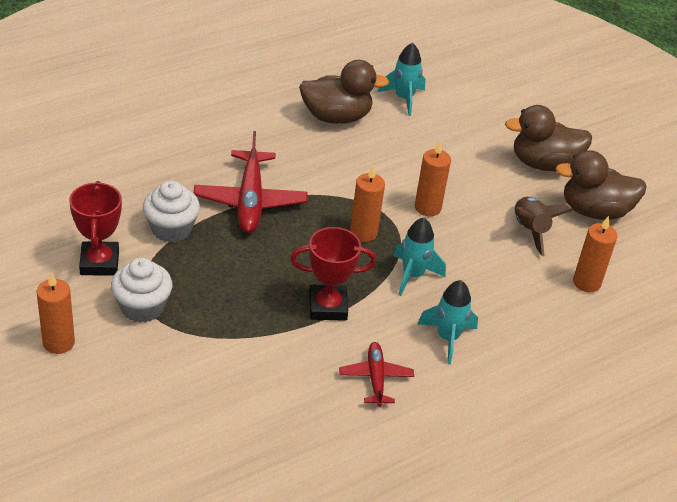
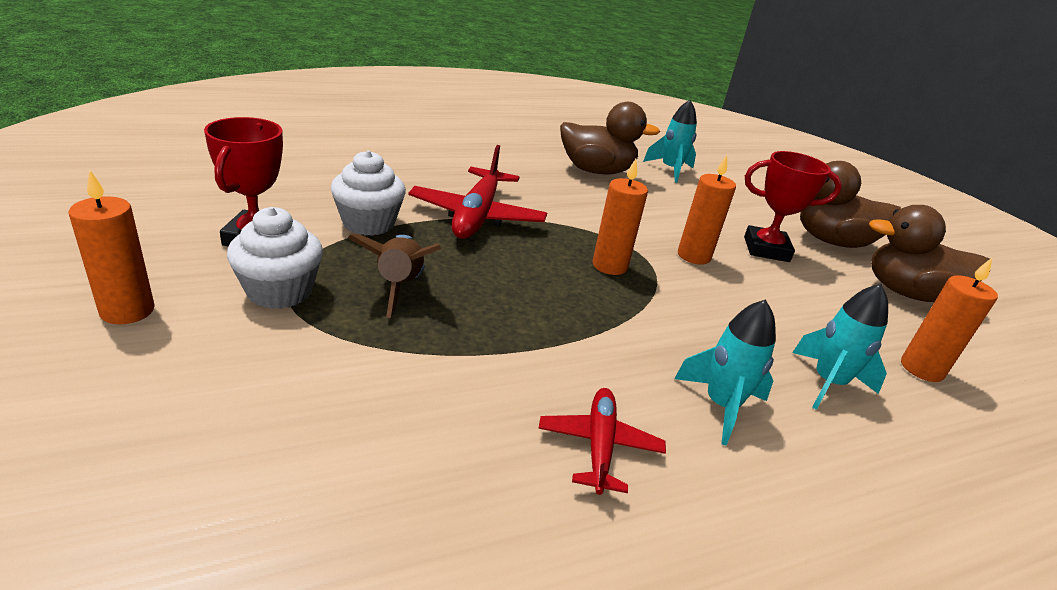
camera: 10 degrees right, 10 degrees down
red trophy [291,227,376,321] -> red trophy moved to [744,151,842,262]
turquoise rocket [393,217,446,296] -> turquoise rocket moved to [792,284,888,410]
brown rocket [515,197,574,256] -> brown rocket moved to [348,234,441,318]

